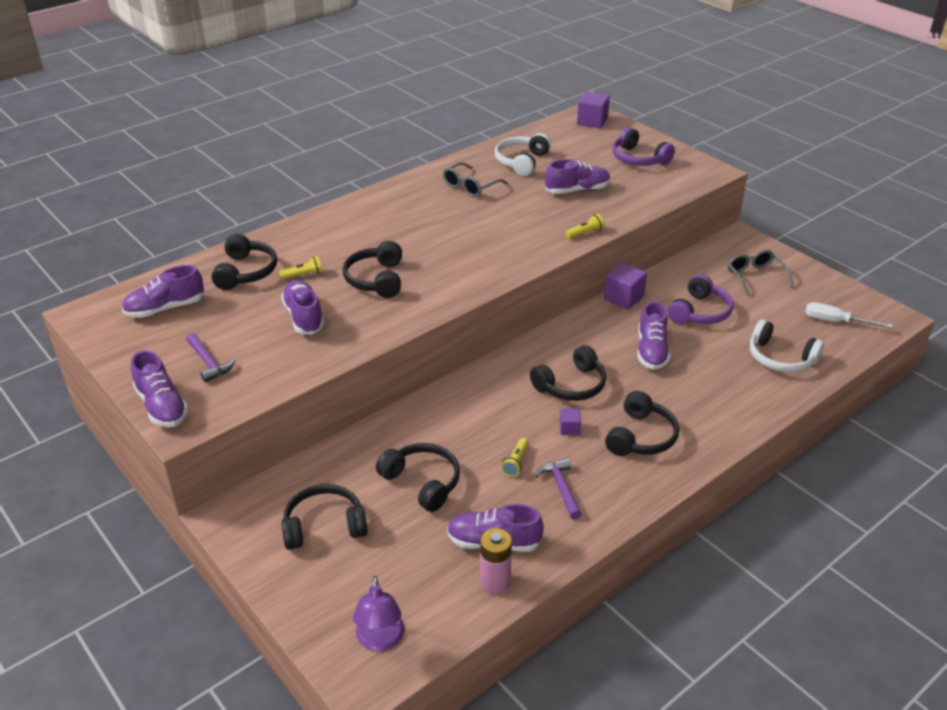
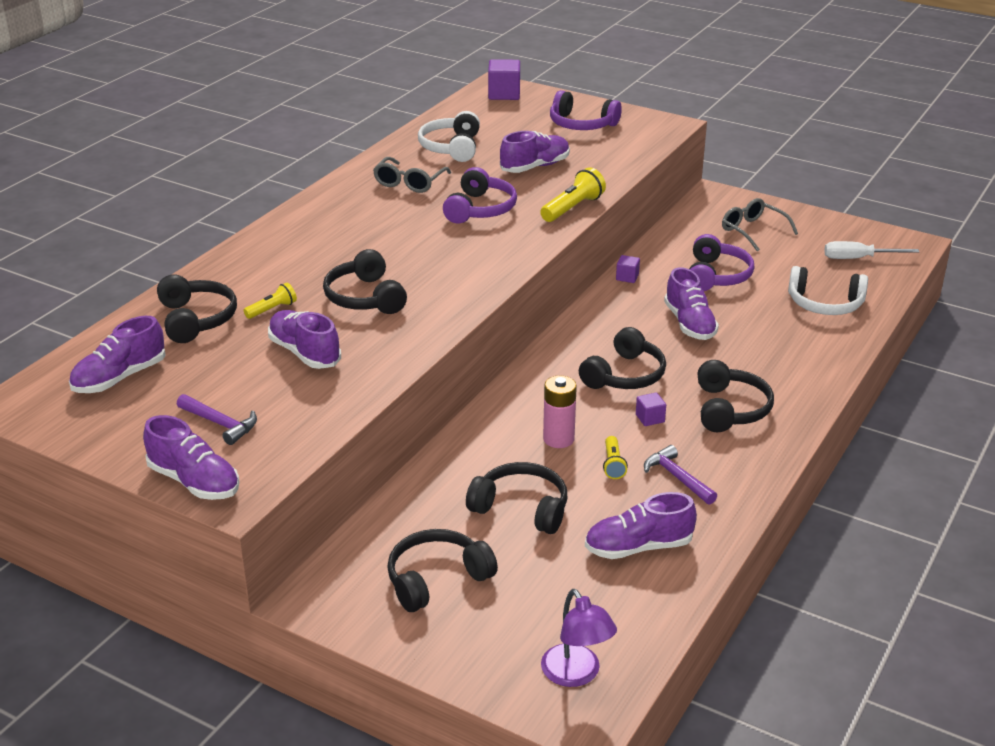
camera: 20 degrees left, 5 degrees down
pink battery [480,528,512,595] -> pink battery moved to [543,376,577,448]
yellow flashlight [565,214,604,239] -> yellow flashlight [540,167,606,222], size x1.66
purple cube [604,263,647,309] -> purple cube [616,255,640,283], size x0.55
none -> purple headphones [443,167,517,223]

